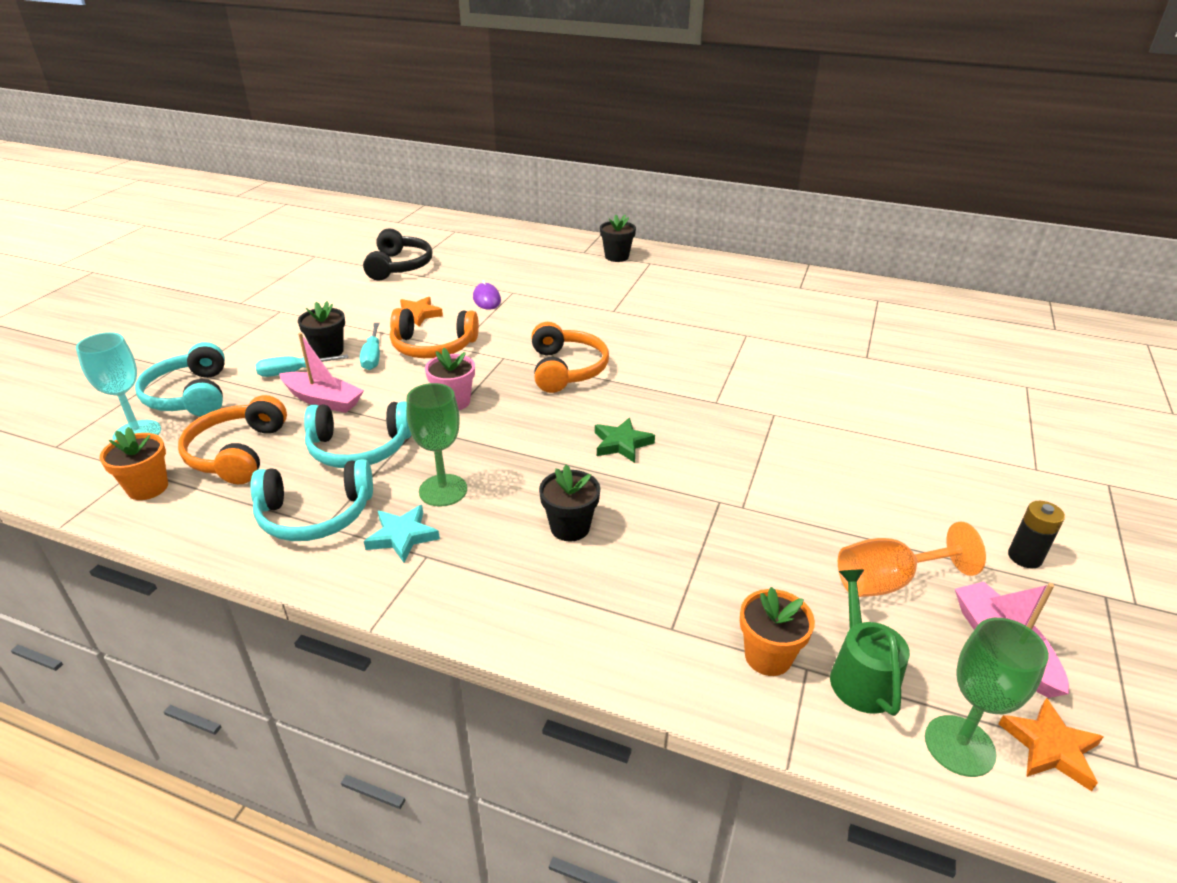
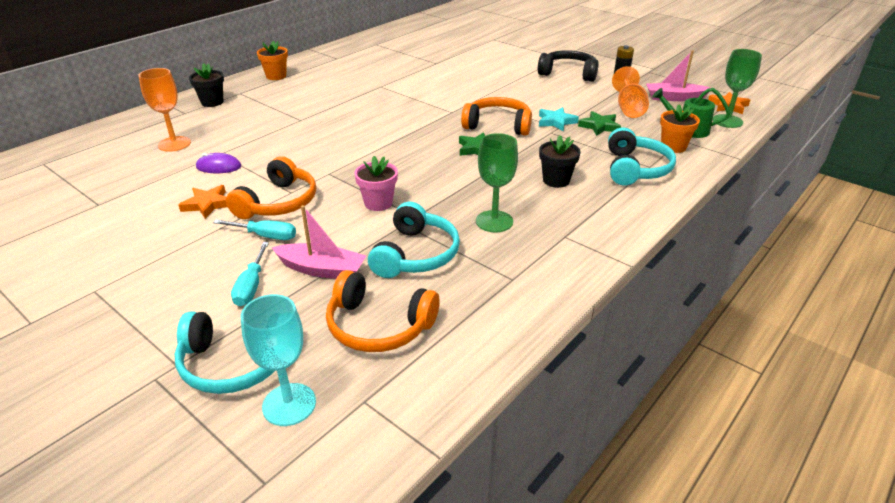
camera: 70 degrees left, 0 degrees up
orange flower pot [100,427,168,500] -> orange flower pot moved to [257,41,288,80]
turquoise headphones [250,459,373,541] -> turquoise headphones moved to [608,127,676,185]
pink boat [279,333,364,413] -> pink boat turned 60 degrees clockwise [272,205,366,279]
black flower pot [298,301,345,359] -> none
black headphones [363,228,432,281] -> black headphones moved to [538,50,599,82]
turquoise star [364,505,440,563] -> turquoise star moved to [539,107,579,131]
orange headphones [531,322,609,393] -> orange headphones moved to [461,97,532,136]
none -> orange goblet [138,68,191,152]
none -> green star [578,111,621,136]

